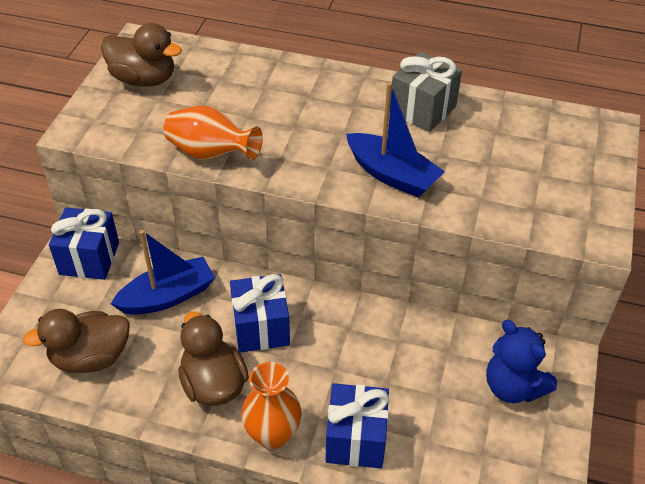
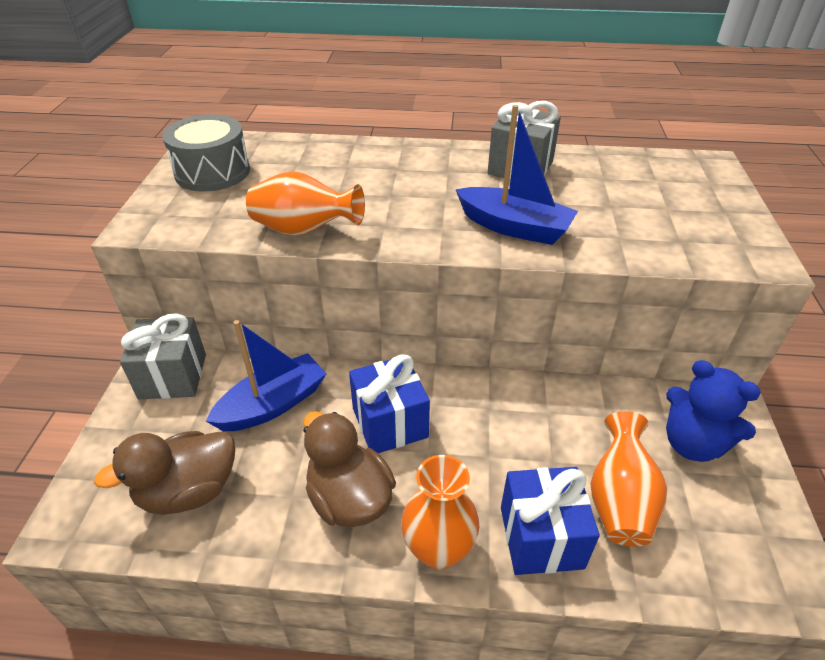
camera: 10 degrees left, 5 degrees down
blue gift [49,208,119,280] -> grey gift [120,313,206,399]
brown duck [101,23,182,87] -> grey drum [162,114,250,192]
none -> orange vase [590,411,667,547]

